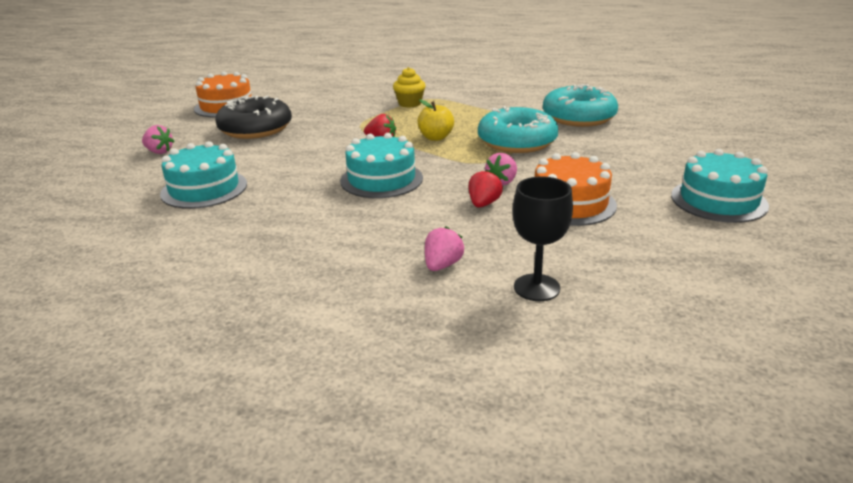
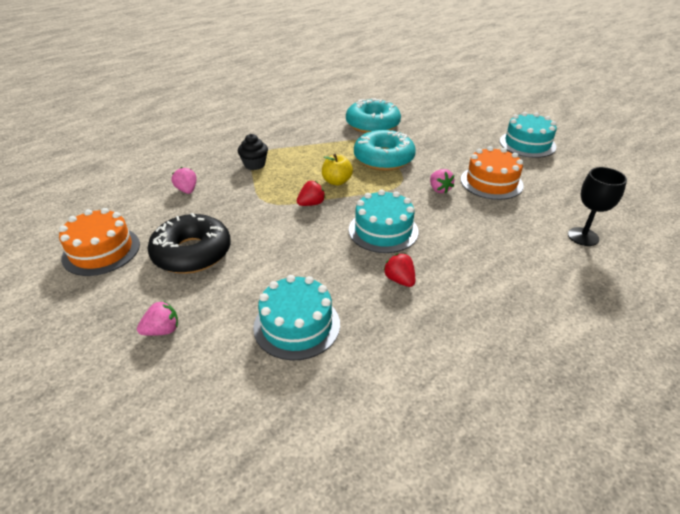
camera: 55 degrees left, 10 degrees up
yellow cupcake [393,67,426,108] -> black cupcake [238,134,268,170]
pink strawberry [425,227,464,271] -> pink strawberry moved to [172,167,197,194]
red strawberry [468,170,503,208] -> red strawberry moved to [383,254,415,287]

